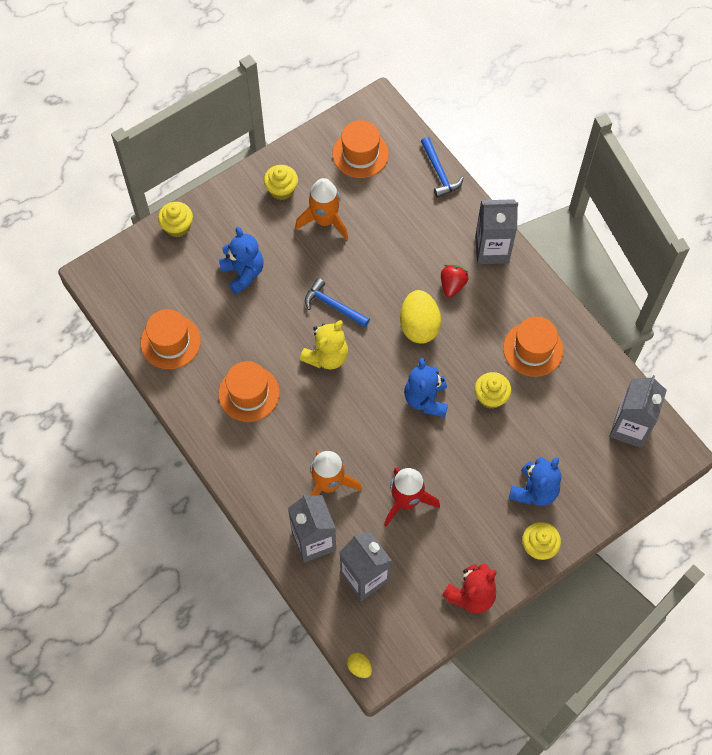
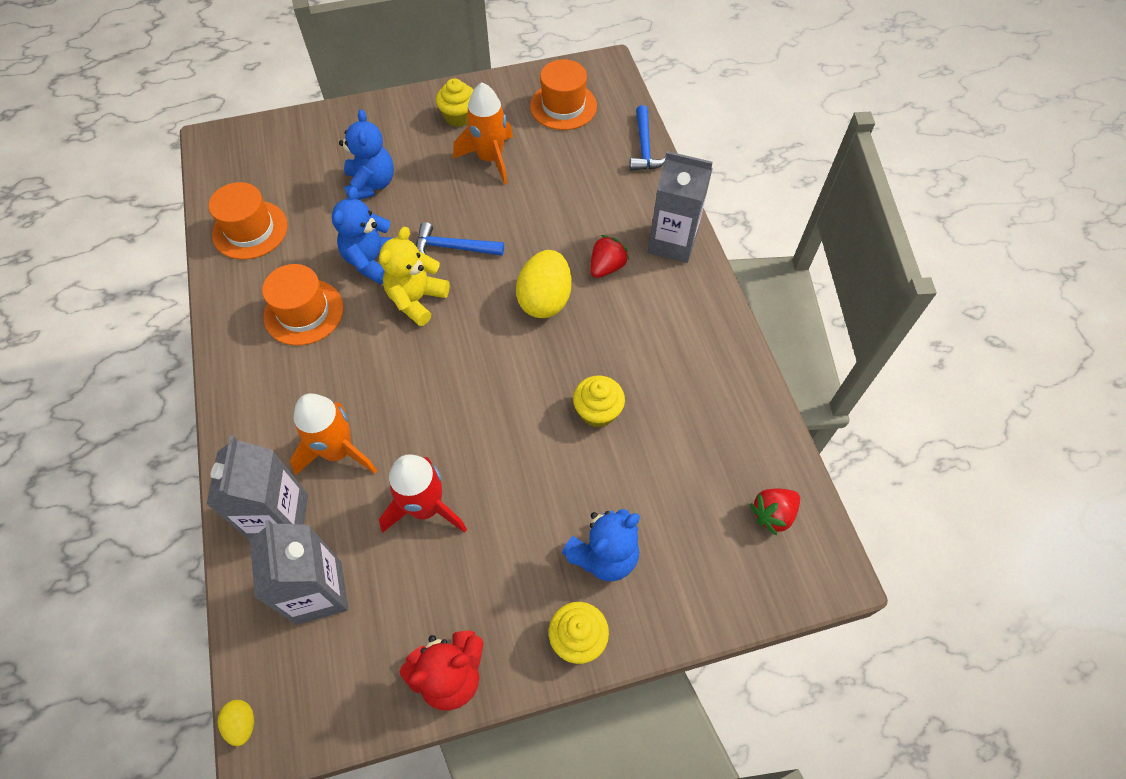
camera: 20 degrees right, 5 degrees down
yellow cupcake [158,202,193,237] -> none
yellow teddy bear [300,320,348,370] -> yellow teddy bear turned 150 degrees clockwise [379,227,450,326]
blue hammer [305,278,370,327] -> blue hammer turned 45 degrees counterclockwise [416,222,504,256]
blue teddy bear [404,358,448,418] -> blue teddy bear moved to [332,187,392,284]
orange hat [503,317,564,377] -> none
grey carton [609,375,667,448] -> red strawberry [750,489,800,536]

